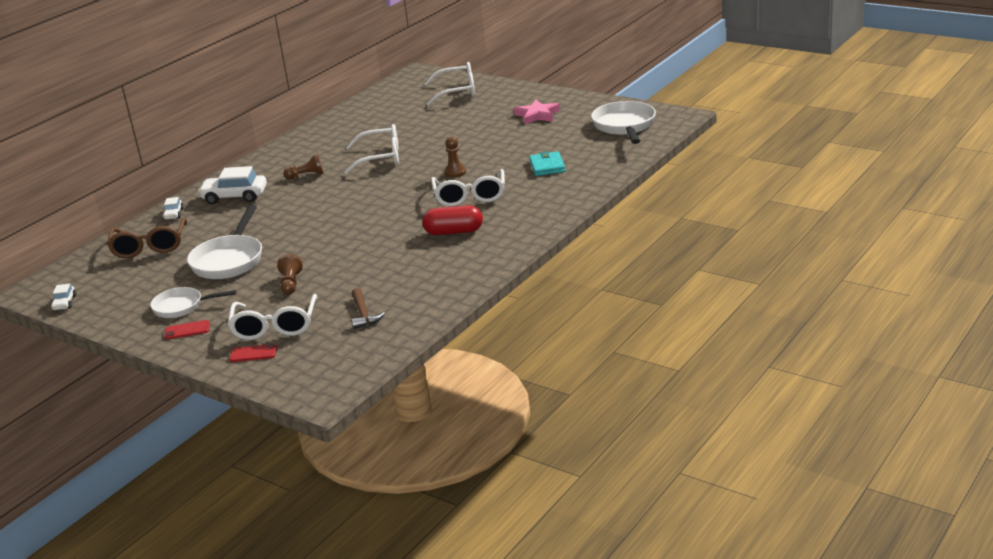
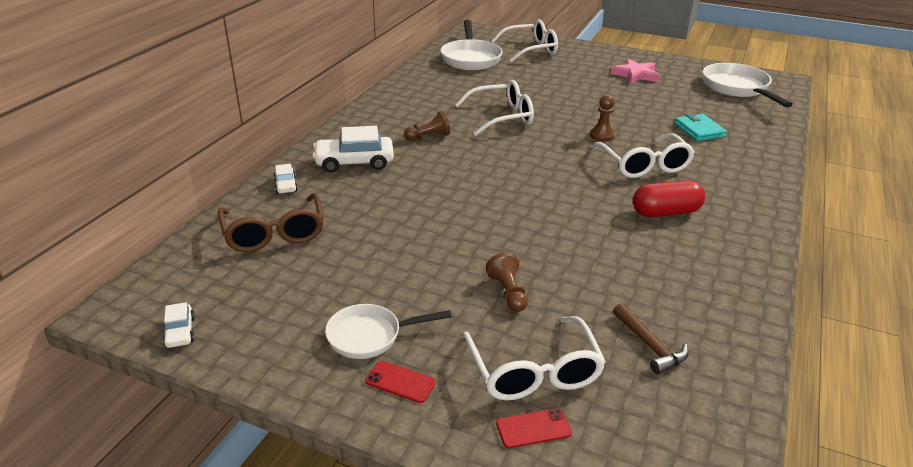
camera: 15 degrees left, 5 degrees up
red phone [165,320,209,339] -> red phone turned 45 degrees clockwise [365,361,436,403]
white pan [187,205,262,279] -> white pan moved to [440,20,502,70]

